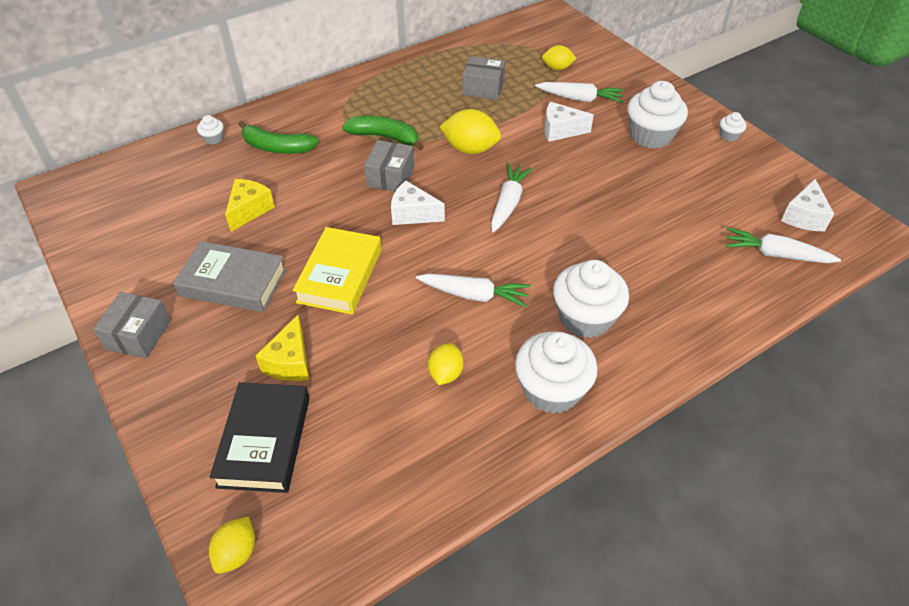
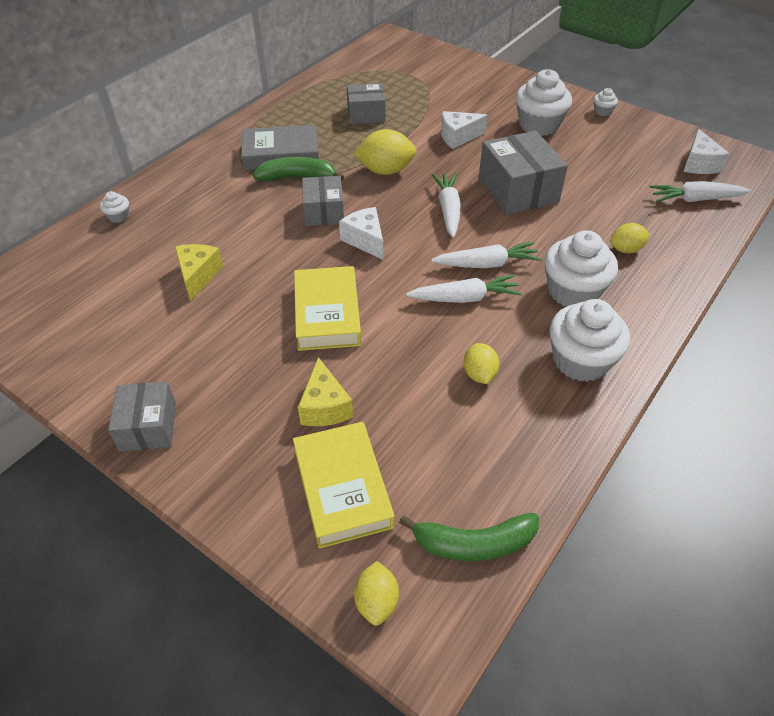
camera: 20 degrees left, 0 degrees up
grey book [173,241,286,312] -> grey book moved to [241,125,319,170]
black book [210,382,310,493] -> yellow book [293,422,395,549]
green banana [238,121,319,154] -> green banana moved to [399,513,539,561]
white cheese [391,181,445,225] -> white cheese turned 60 degrees clockwise [339,207,383,260]
white carrot [535,82,624,103] -> white carrot moved to [431,242,542,268]
yellow lemon [542,45,577,70] -> yellow lemon moved to [610,223,650,253]
none -> grey box [479,131,568,215]

